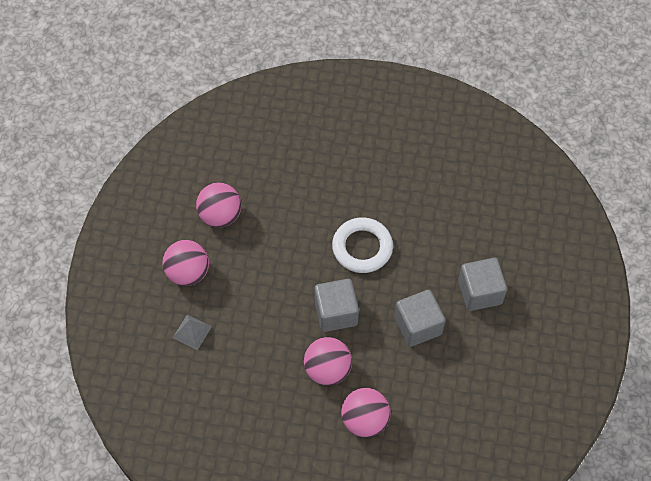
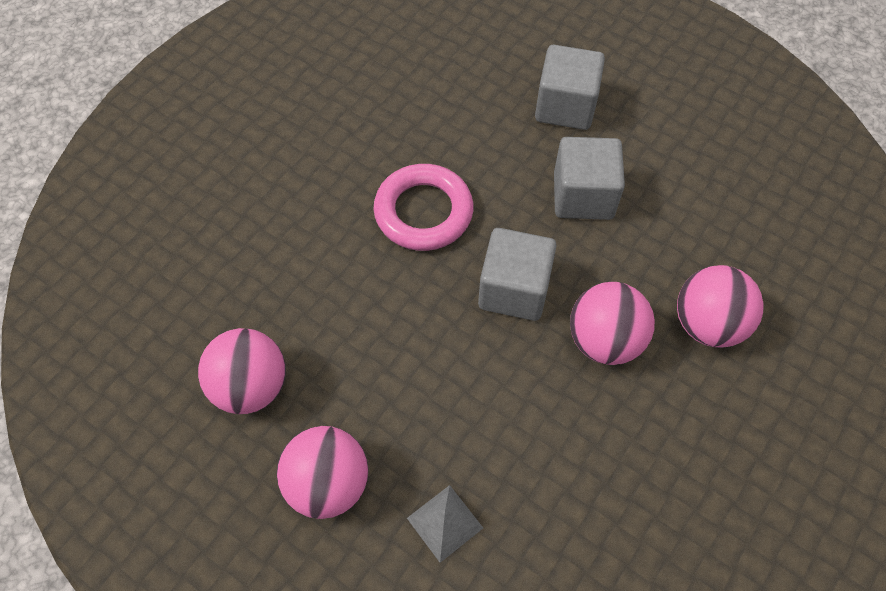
camera: 65 degrees left, 0 degrees up
white ring [332,217,393,273] -> pink ring [373,164,473,251]

